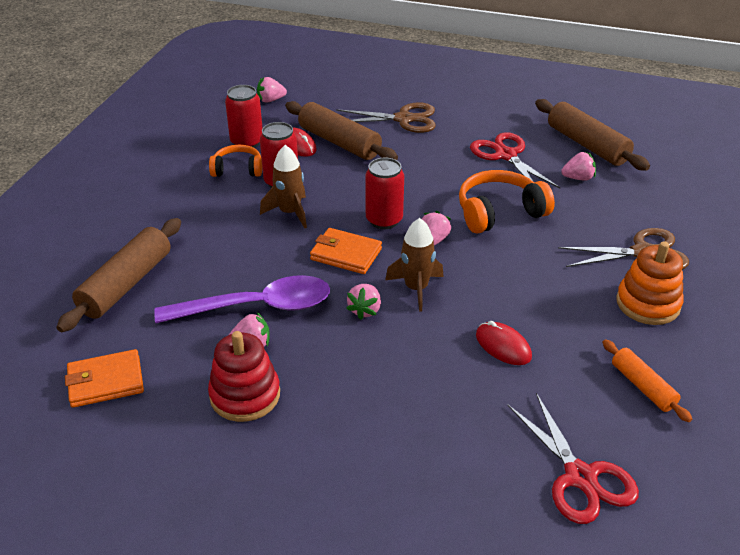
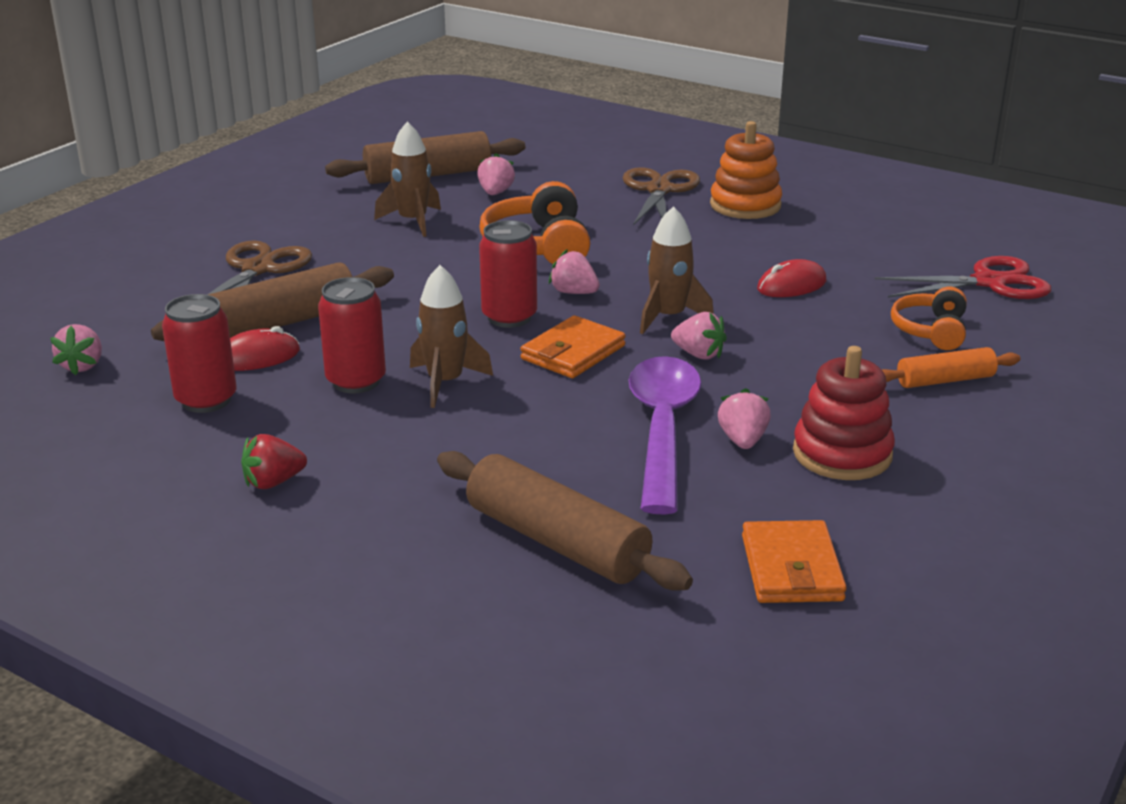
camera: 75 degrees left, 10 degrees down
orange headphones [209,145,262,177] -> orange headphones moved to [891,287,967,350]
red scissors [470,132,560,188] -> brown rocket [374,122,441,237]
orange rolling pin [602,339,692,422] -> orange rolling pin moved to [882,347,1020,388]
none -> red strawberry [241,434,307,489]

